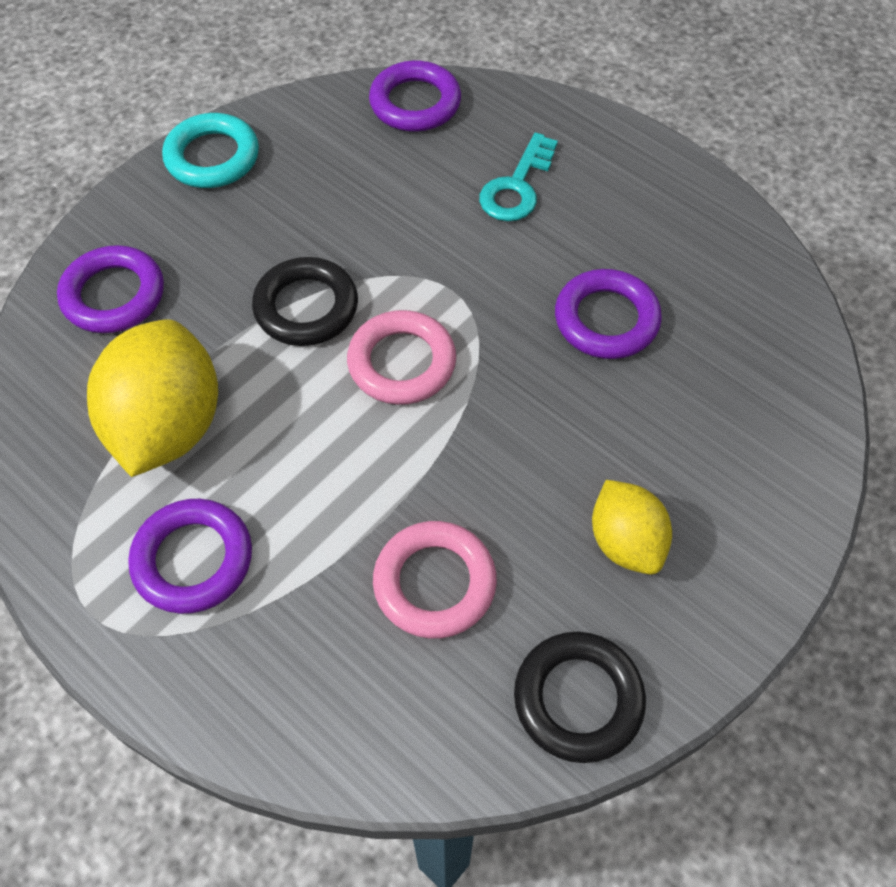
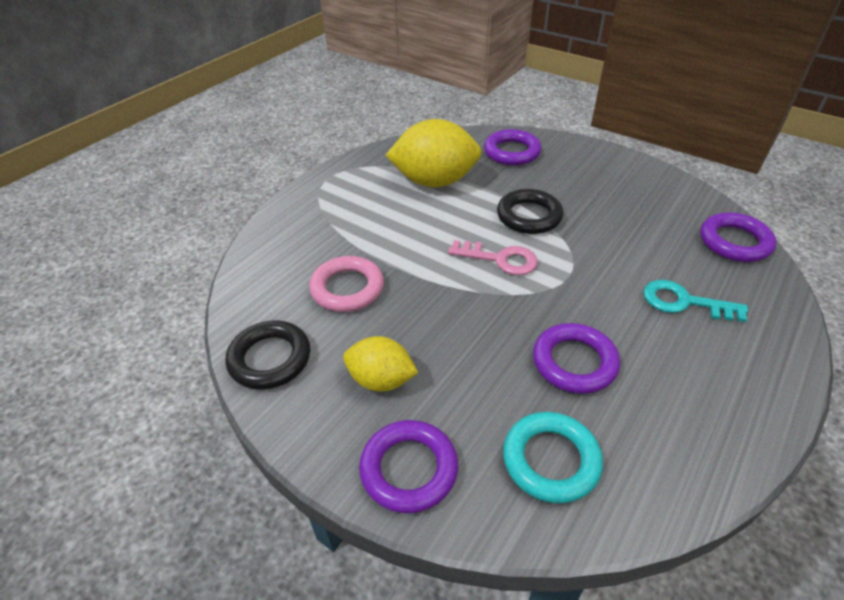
camera: 85 degrees right, 15 degrees down
purple ring [128,499,252,614] -> purple ring moved to [359,420,458,513]
turquoise ring [162,113,259,188] -> turquoise ring moved to [503,412,603,504]
pink ring [347,310,456,405] -> pink key [448,240,538,275]
yellow lemon [592,480,672,575] -> yellow lemon turned 45 degrees clockwise [343,336,418,392]

